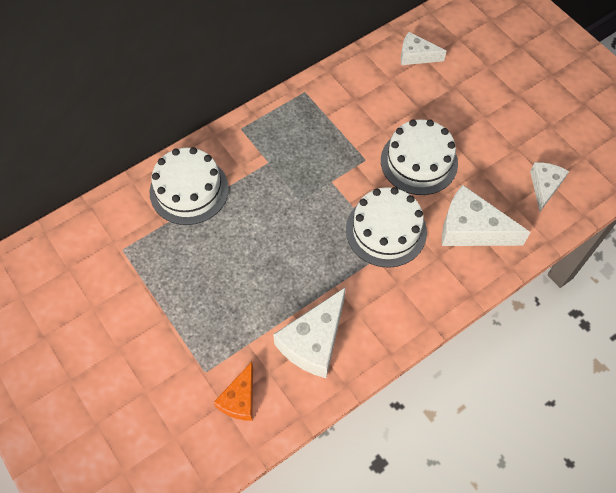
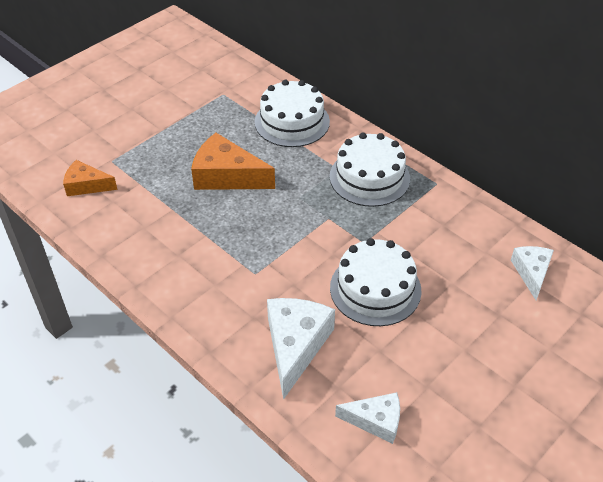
camera: 80 degrees right, 15 degrees down
white cheese [273,287,346,378] -> none
white cake [346,187,427,268] -> white cake moved to [330,133,410,207]
none -> orange cheese [191,133,275,190]

